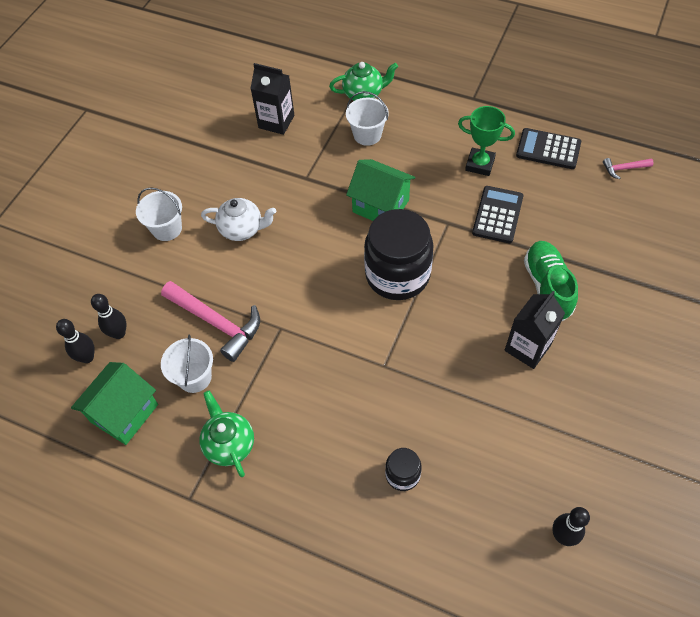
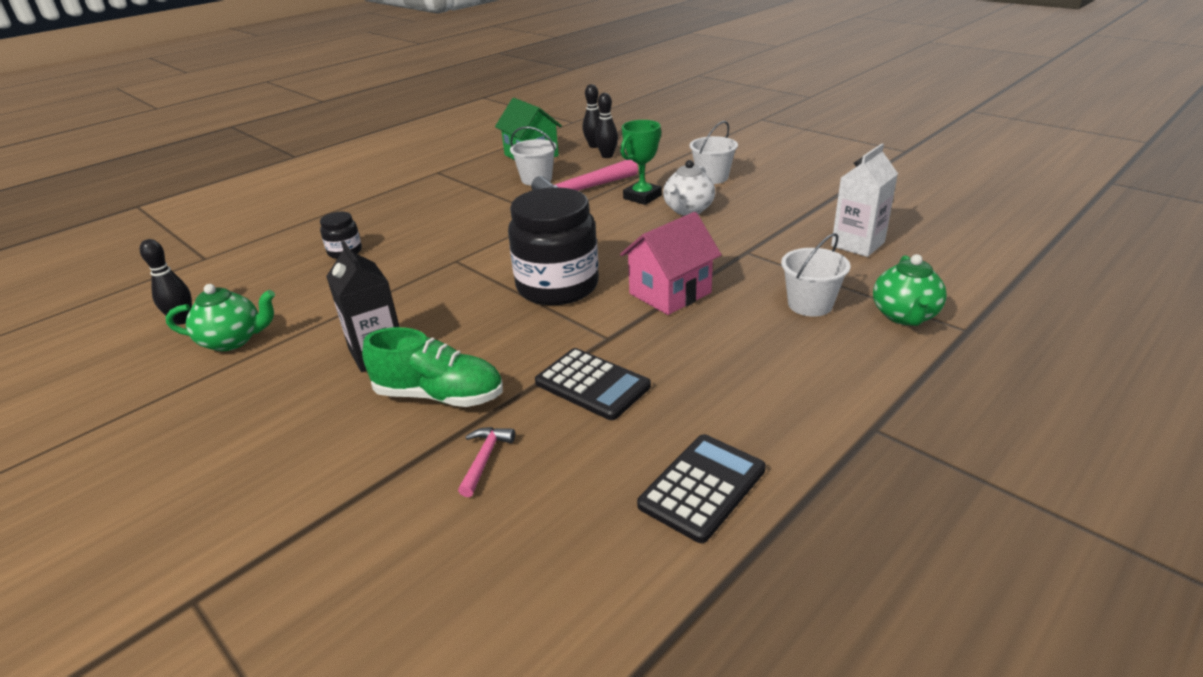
camera: 110 degrees right, 25 degrees down
green teapot [199,391,254,477] -> green teapot moved to [166,284,275,351]
black carton [250,63,294,135] -> white carton [831,143,898,257]
green house [346,159,415,221] -> pink house [620,212,722,315]
green trophy [458,106,515,176] -> green trophy moved to [620,120,662,205]
pink hammer [603,158,654,179] -> pink hammer moved to [458,427,515,497]

